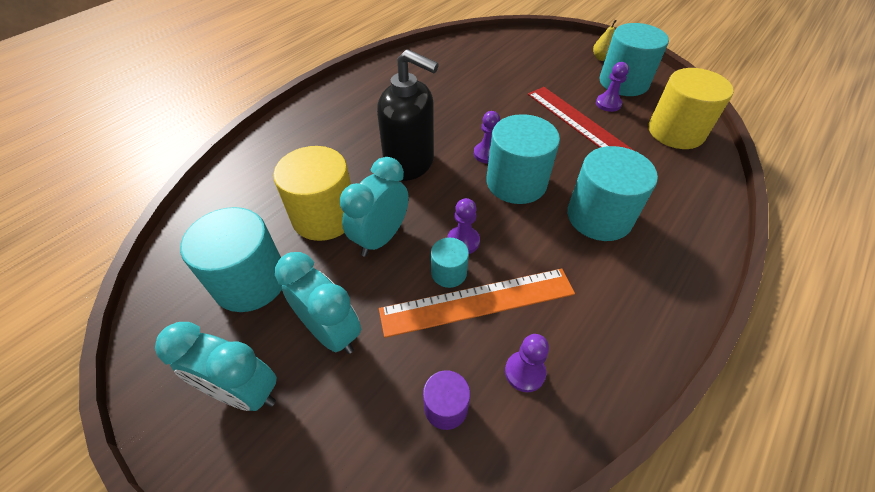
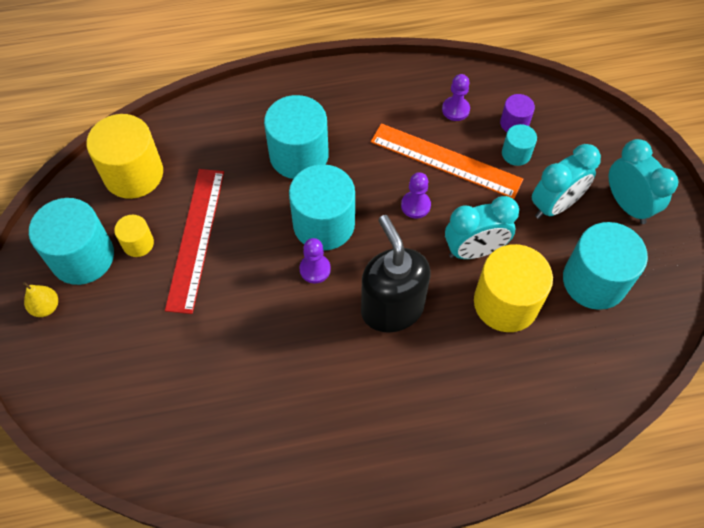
camera: 140 degrees left, 10 degrees up
turquoise clock [275,252,361,354] -> turquoise clock turned 120 degrees counterclockwise [532,144,601,219]
turquoise cylinder [431,238,469,288] -> turquoise cylinder moved to [502,124,537,166]
purple pawn [596,62,629,112] -> yellow cylinder [114,215,154,257]

